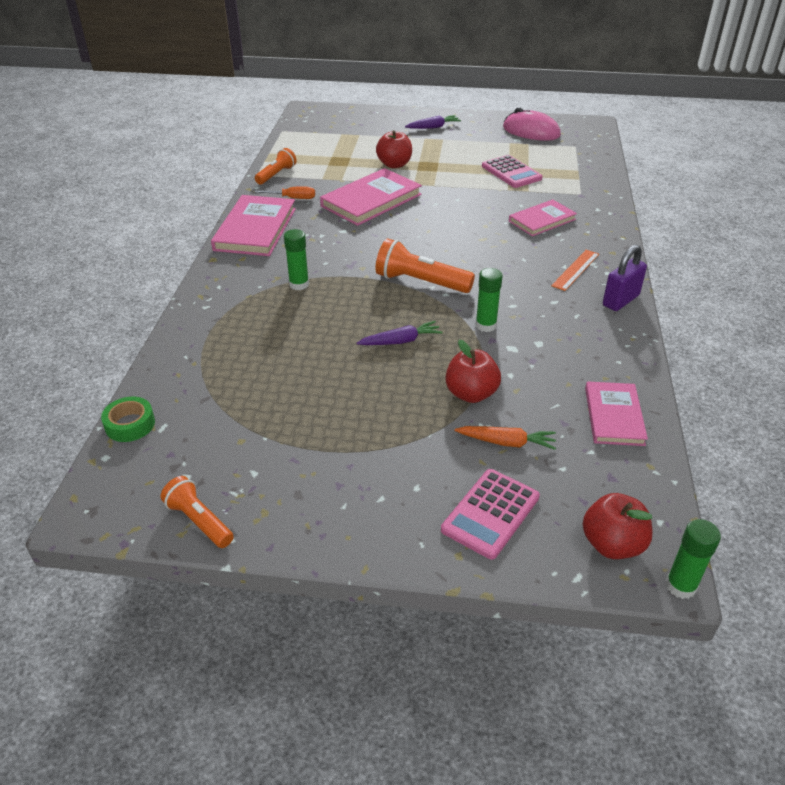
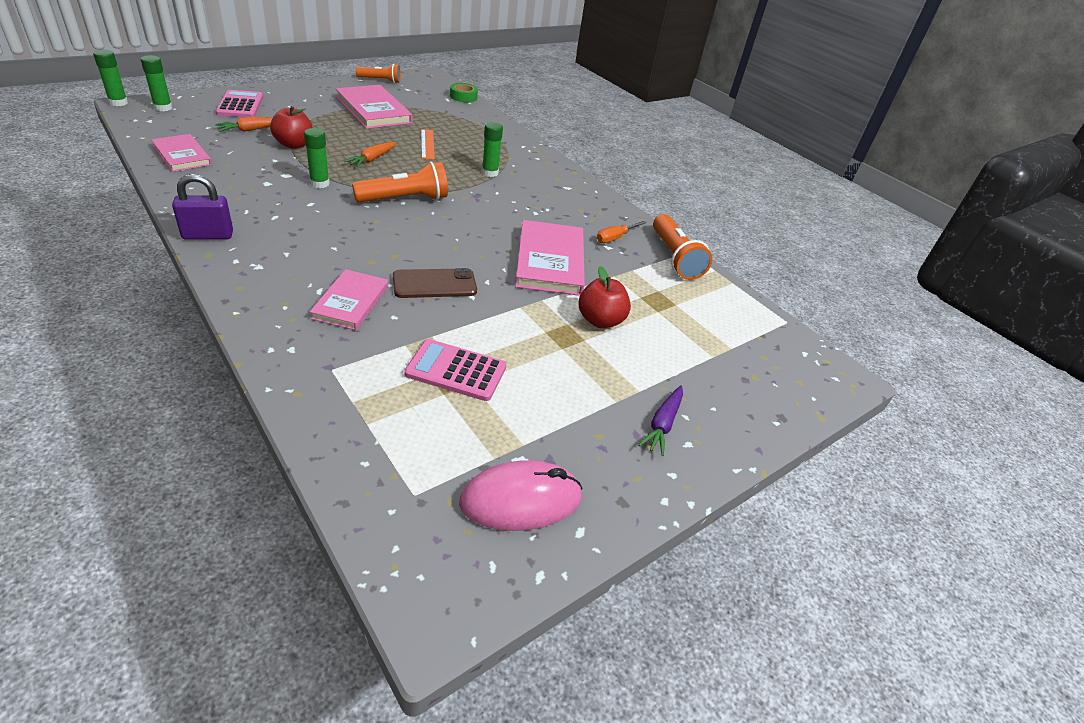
camera: 130 degrees right, 0 degrees up
pink book [211,195,296,256] -> pink book moved to [336,85,413,129]
orange flashlight [255,148,297,184] -> orange flashlight [653,214,712,280], size x1.56
purple carrot [357,321,443,345] -> orange carrot [344,142,396,167]
orange ruler [551,250,599,291] -> orange ruler moved to [421,129,435,160]
red apple [583,493,653,559] -> green glue stick [141,55,173,111]
purple padlock [603,245,647,311] -> purple padlock turned 75 degrees clockwise [172,174,233,240]
none -> brown phone [393,268,477,298]

